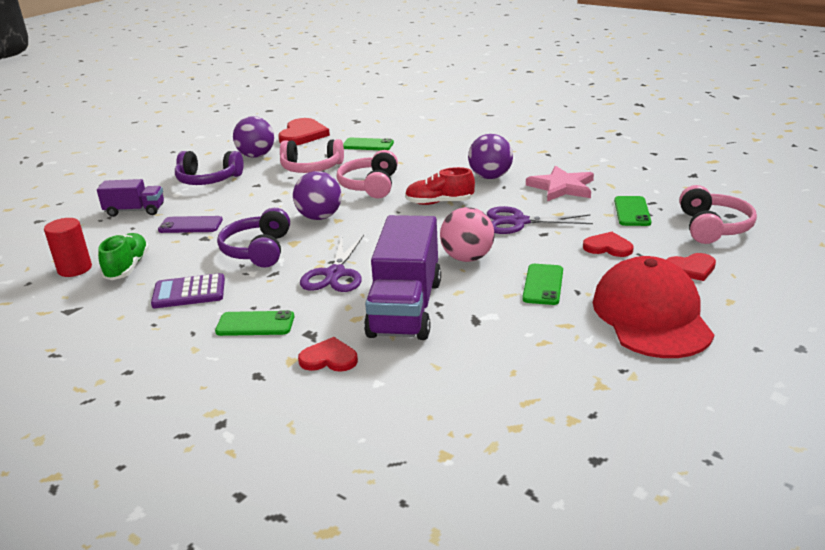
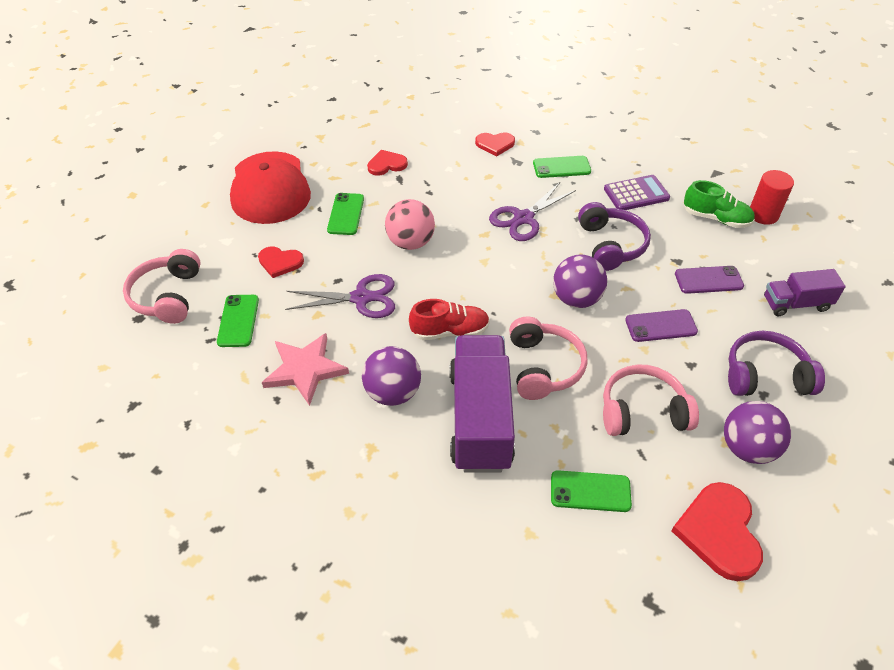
camera: 170 degrees right, 20 degrees up
green shoe [98,233,149,280] -> green shoe turned 60 degrees counterclockwise [684,180,755,228]
purple scissors [300,235,364,292] -> purple scissors turned 135 degrees counterclockwise [489,182,576,241]
purple truck [364,215,441,340] -> purple truck moved to [449,335,515,473]
red heart [666,253,716,281] -> red heart moved to [367,150,408,176]
none -> purple phone [625,309,698,342]

